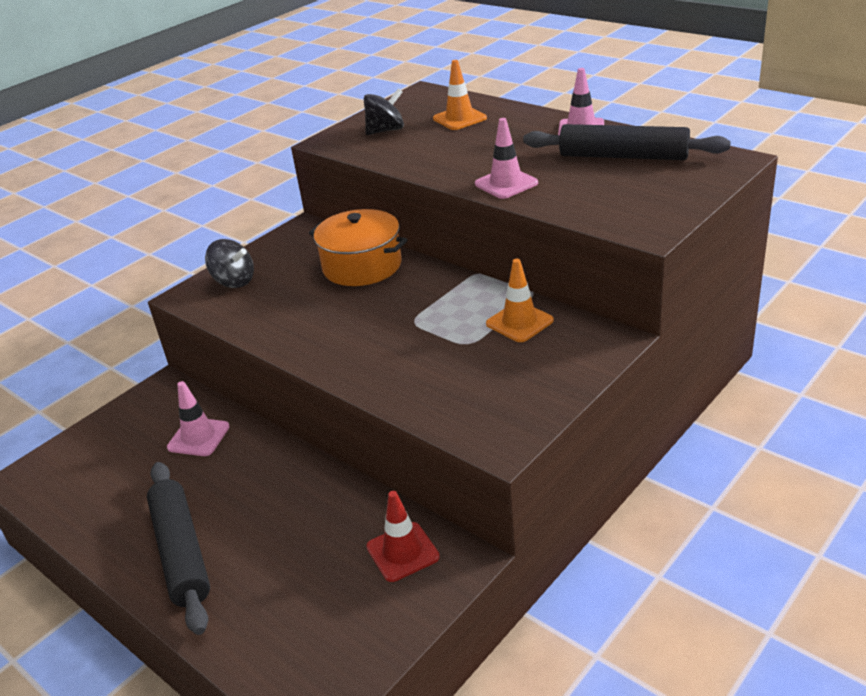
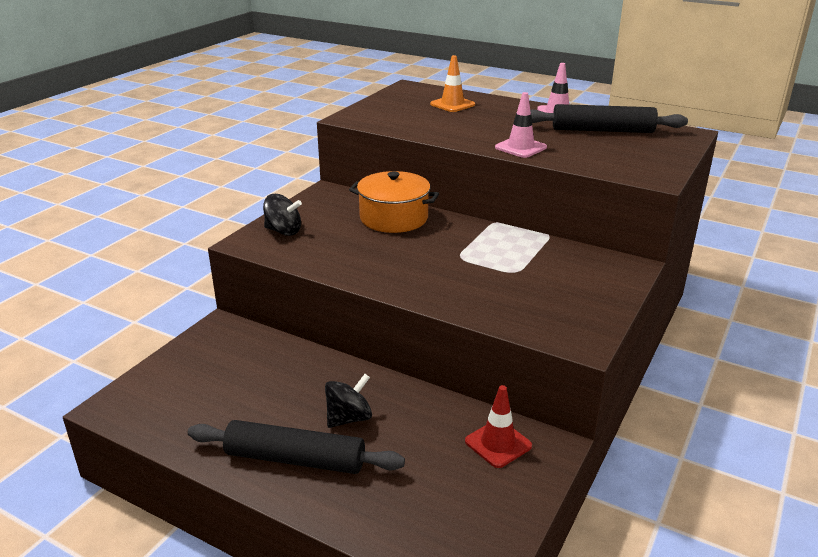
camera: 15 degrees left, 5 degrees down
black rolling pin [147,462,210,635] -> black rolling pin turned 45 degrees counterclockwise [188,420,405,474]
pink traffic cone [167,381,230,456] -> none
black spinning top [364,88,404,135] -> black spinning top moved to [325,374,372,428]
orange traffic cone [486,259,554,342] -> none

